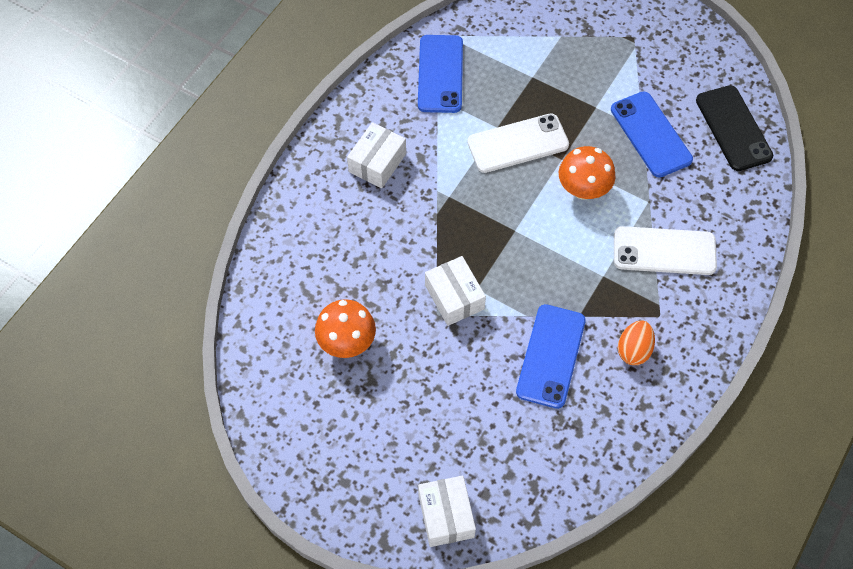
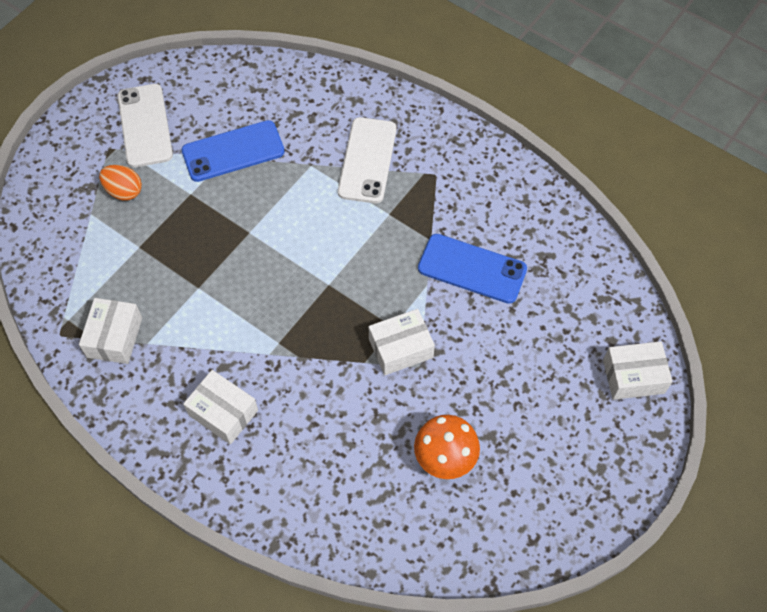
camera: 85 degrees left, 0 degrees up
blue phone [418,35,463,113] -> white box [79,298,142,364]
white phone [467,113,569,173] -> white phone moved to [118,84,173,168]
orange mushroom [559,146,616,200] -> none
orange egg [618,320,655,365] -> orange egg moved to [99,165,142,200]
black phone [696,85,773,171] -> none

